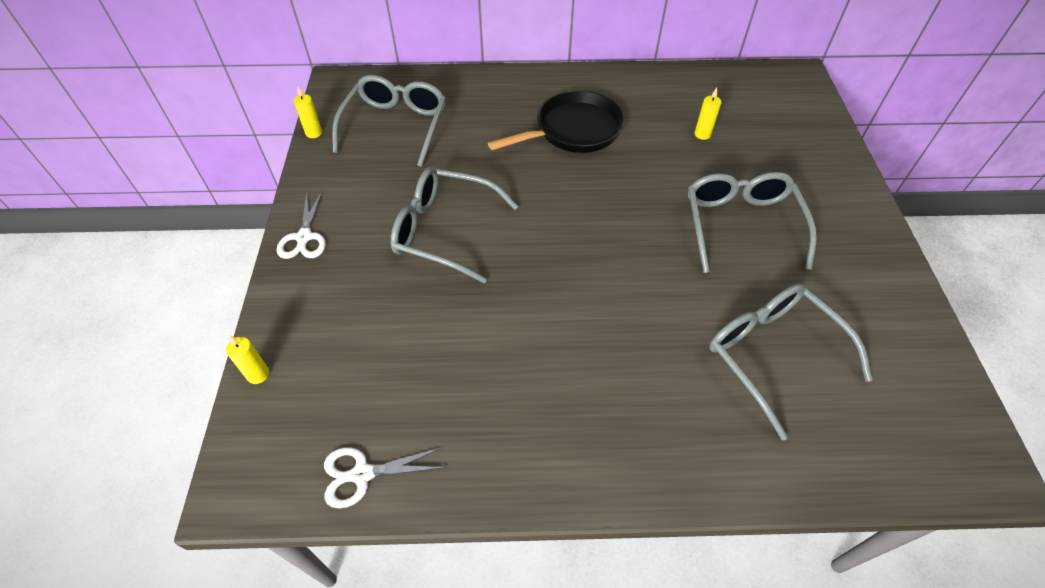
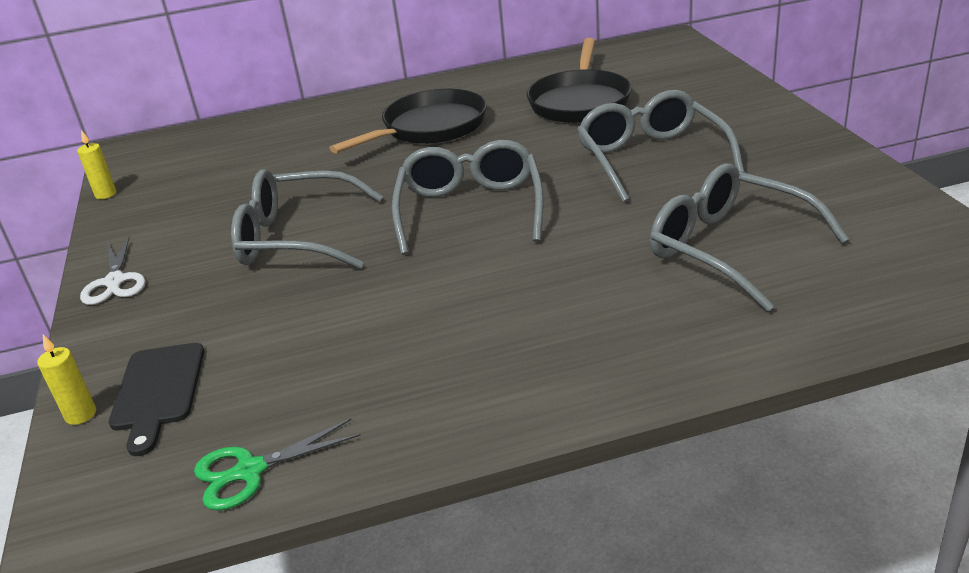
camera: 10 degrees left, 20 degrees down
white scissors [324,447,445,508] -> green scissors [194,419,361,511]
grey glasses [332,75,446,167] -> grey glasses moved to [392,140,544,255]
yellow candle [695,88,721,140] -> black pan [527,38,632,123]
none -> black cutting board [109,343,204,456]

